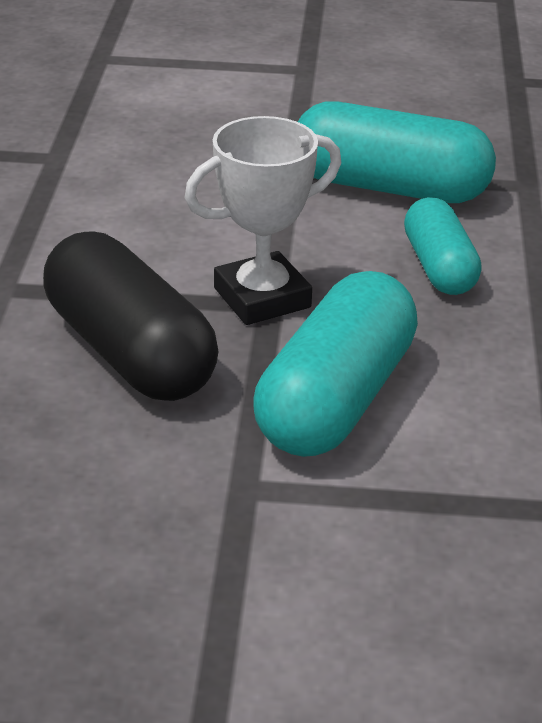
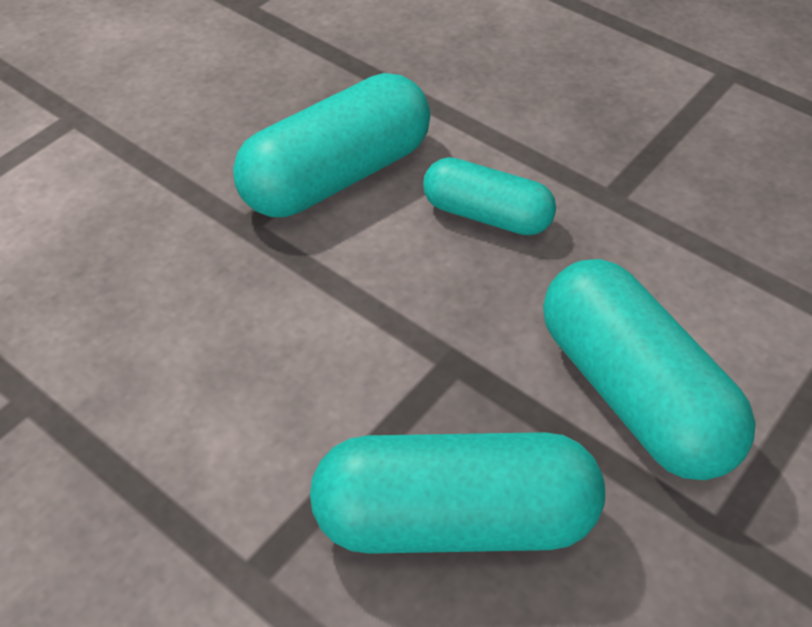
camera: 55 degrees left, 15 degrees up
black capsule [43,232,219,401] -> turquoise capsule [310,432,605,554]
white trophy [184,116,341,325] -> none

